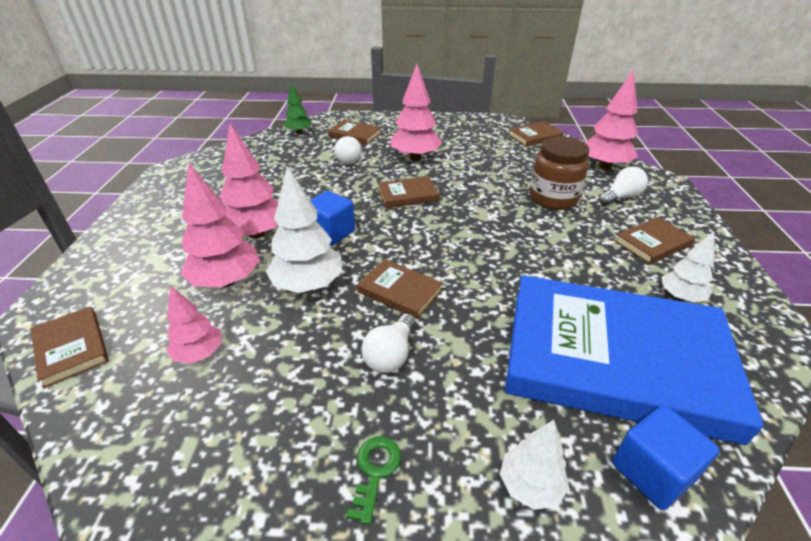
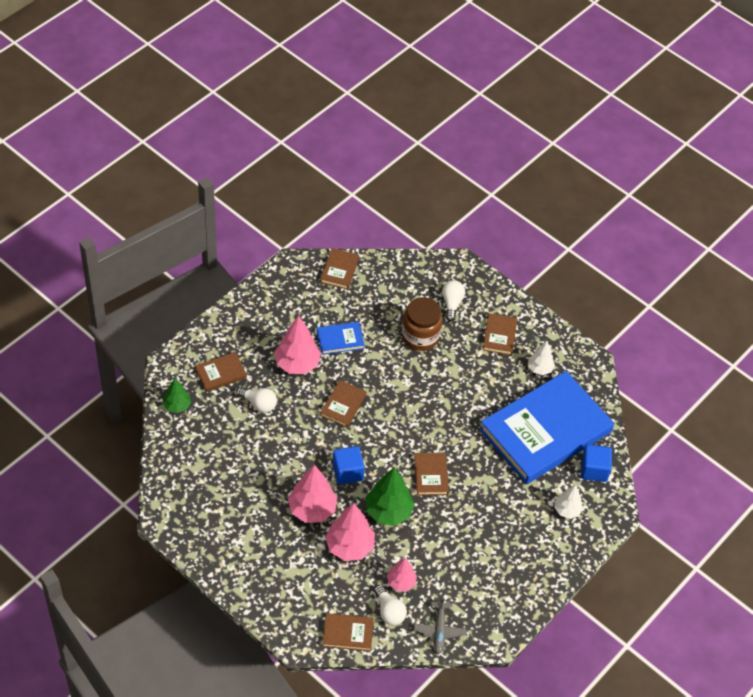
camera: 55 degrees left, 15 degrees up
white tree [266,166,343,293] -> green tree [366,467,415,526]
green key [346,436,401,525] -> none
brown book [357,259,443,319] -> brown book turned 75 degrees counterclockwise [414,453,449,496]
white light bulb [362,314,416,373] -> white light bulb moved to [374,585,407,625]
pink tree [585,70,638,170] -> none
none -> blue book [317,322,365,355]
none -> grey plane [414,596,467,654]

